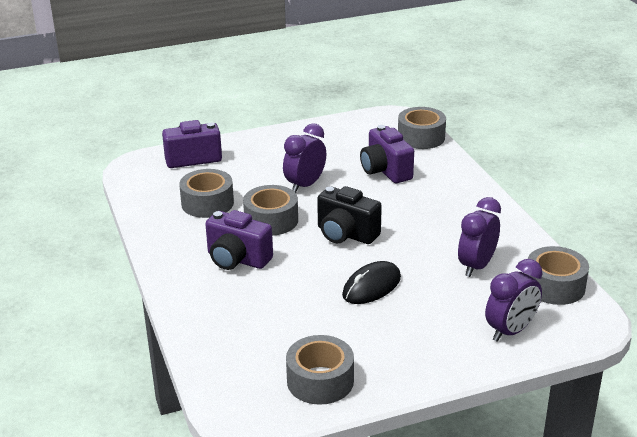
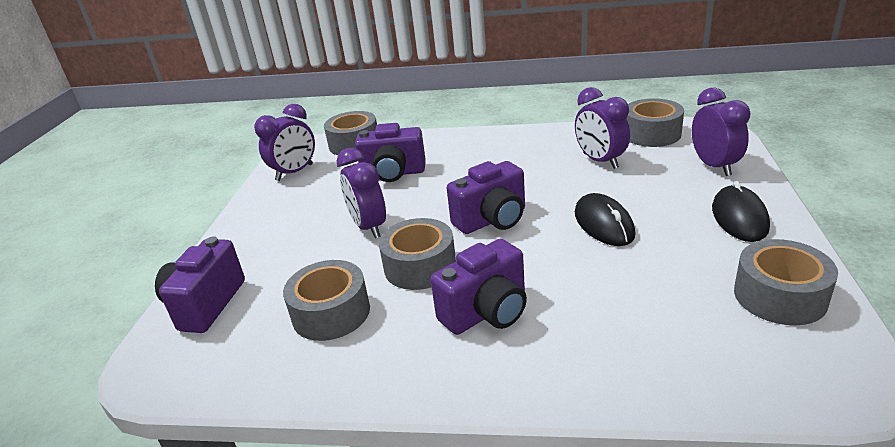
camera: 60 degrees left, 0 degrees up
black camera [317,186,382,244] -> purple camera [447,161,525,234]
none -> purple clock [254,104,315,181]
none -> black mouse [712,181,770,242]

